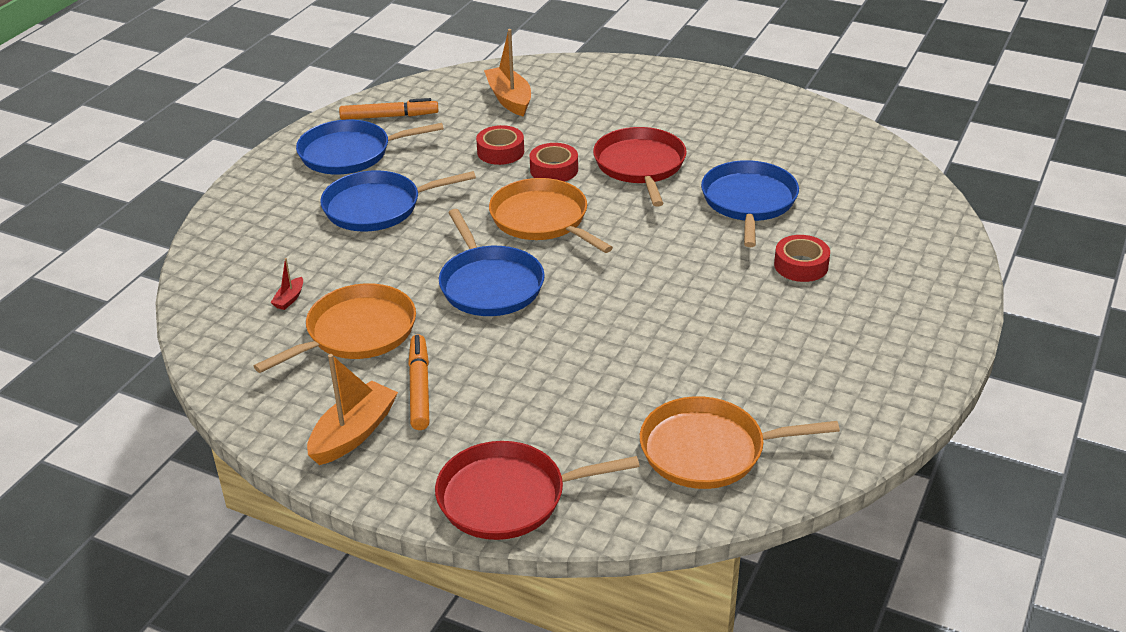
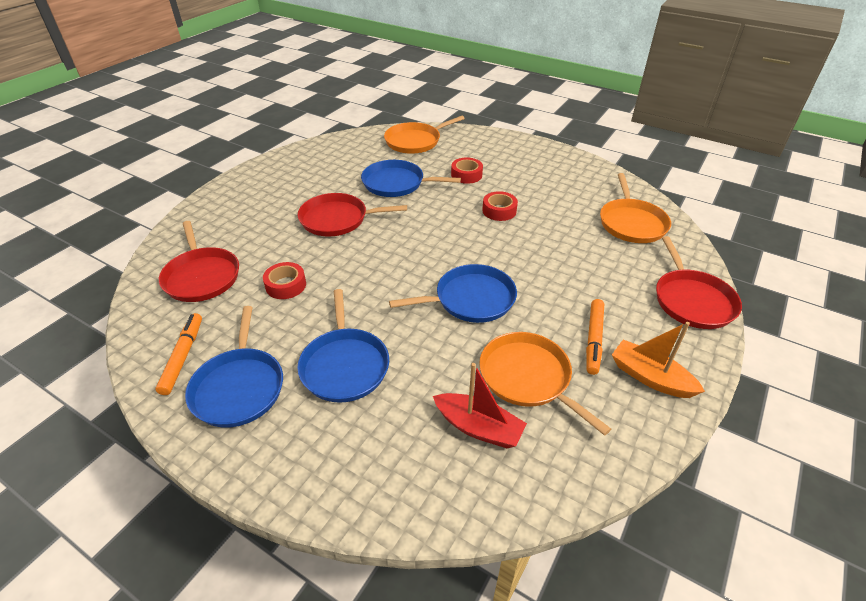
camera: 85 degrees left, 5 degrees up
red boat [270,258,303,310] -> red boat [433,363,527,448], size x2.13
orange marker [408,334,429,430] -> orange marker turned 75 degrees counterclockwise [586,299,604,375]
orange boat [484,29,531,117] -> red pan [159,221,239,302]
orange pan [489,178,613,253] -> orange pan moved to [384,116,465,154]
red tape [530,143,578,182] -> red tape moved to [482,191,518,221]

